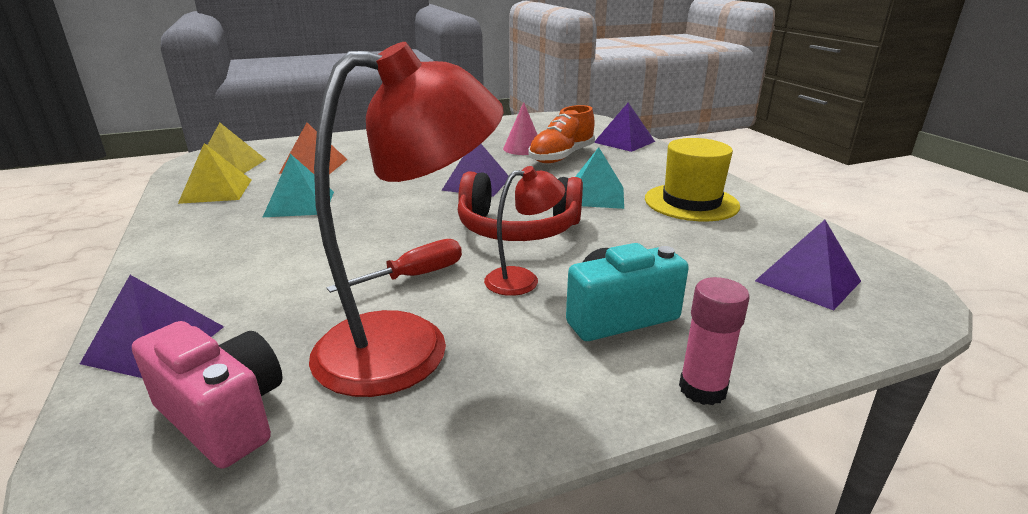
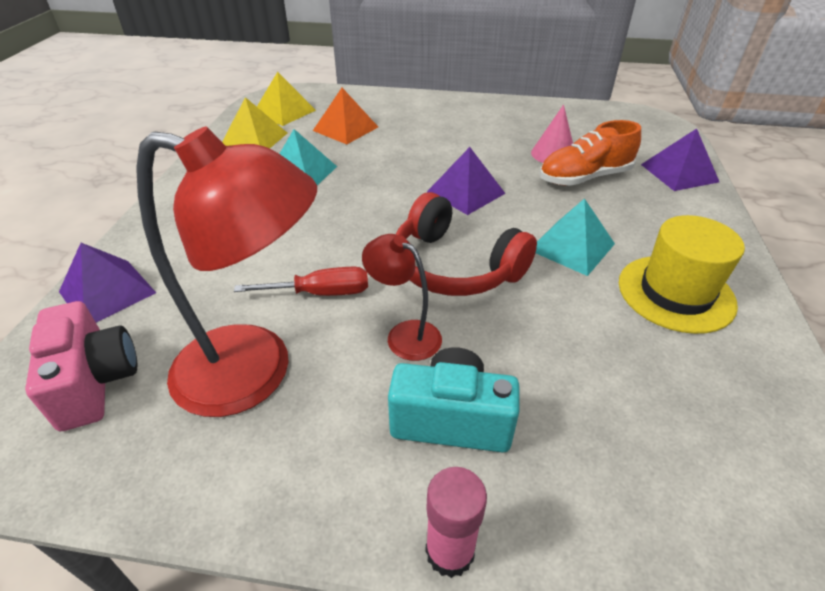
camera: 30 degrees right, 15 degrees up
red lamp [484,166,565,296] -> red lamp turned 150 degrees counterclockwise [362,234,442,361]
purple pyramid [755,220,861,311] -> none

